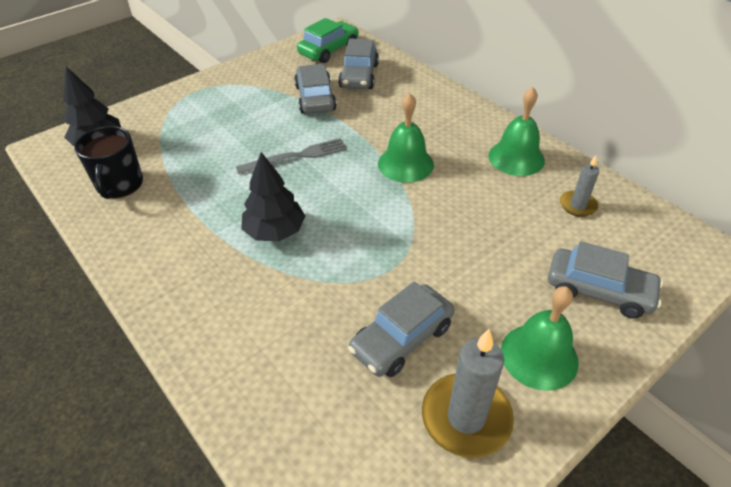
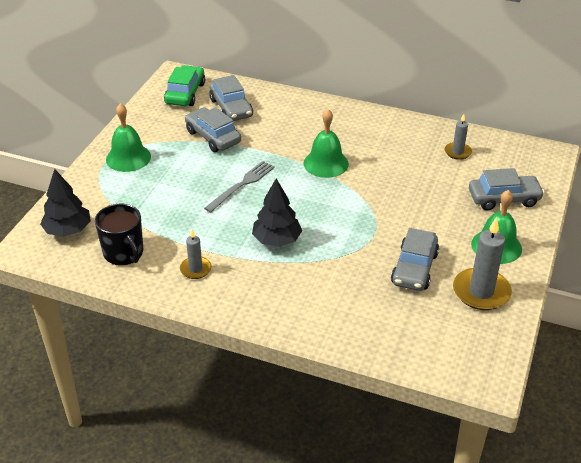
camera: 30 degrees left, 5 degrees down
green bell [488,87,545,176] -> green bell moved to [106,103,151,172]
none -> grey candle [180,230,212,279]

